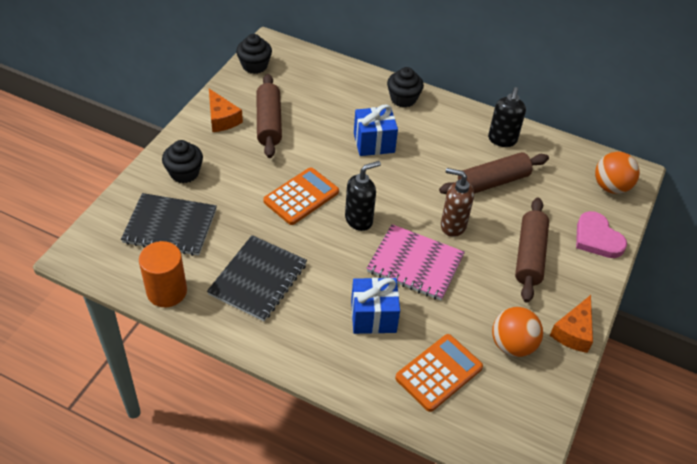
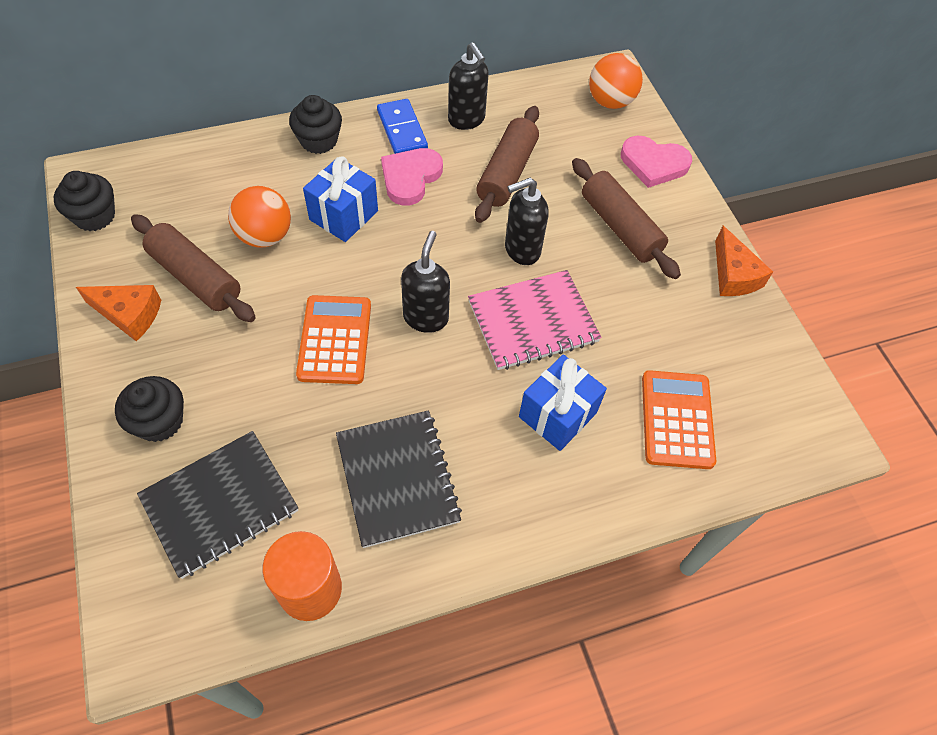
camera: 45 degrees left, 10 degrees up
brown soap dispenser [441,168,474,237] -> black soap dispenser [505,178,549,265]
orange ball [492,307,543,357] -> orange ball moved to [228,186,291,247]
none -> blue domino [377,99,428,154]
none -> pink heart [381,148,443,206]

